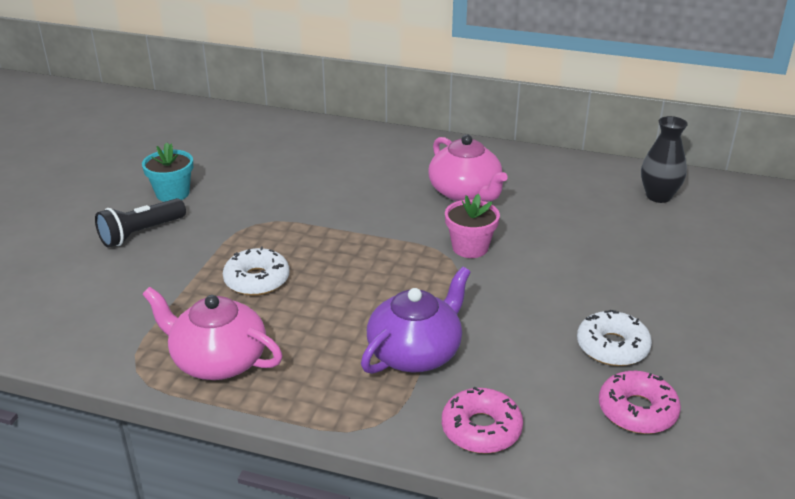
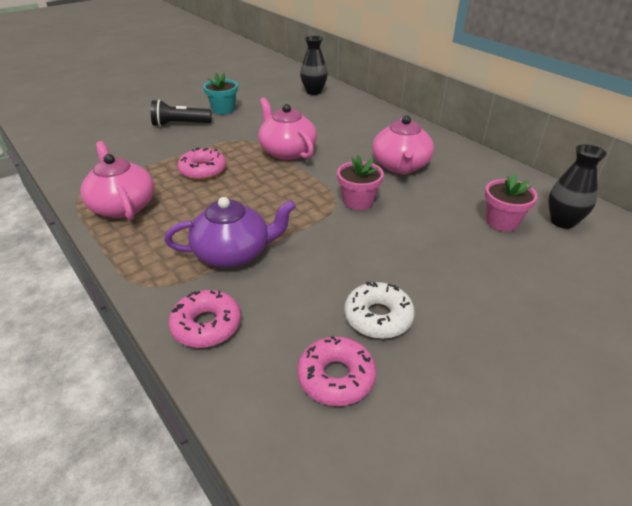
camera: 35 degrees right, 5 degrees up
white donut [223,247,289,296] -> pink donut [177,147,226,180]
none -> pink teapot [258,98,317,160]
none -> black vase [300,36,328,95]
none -> pink flower pot [485,174,538,231]

